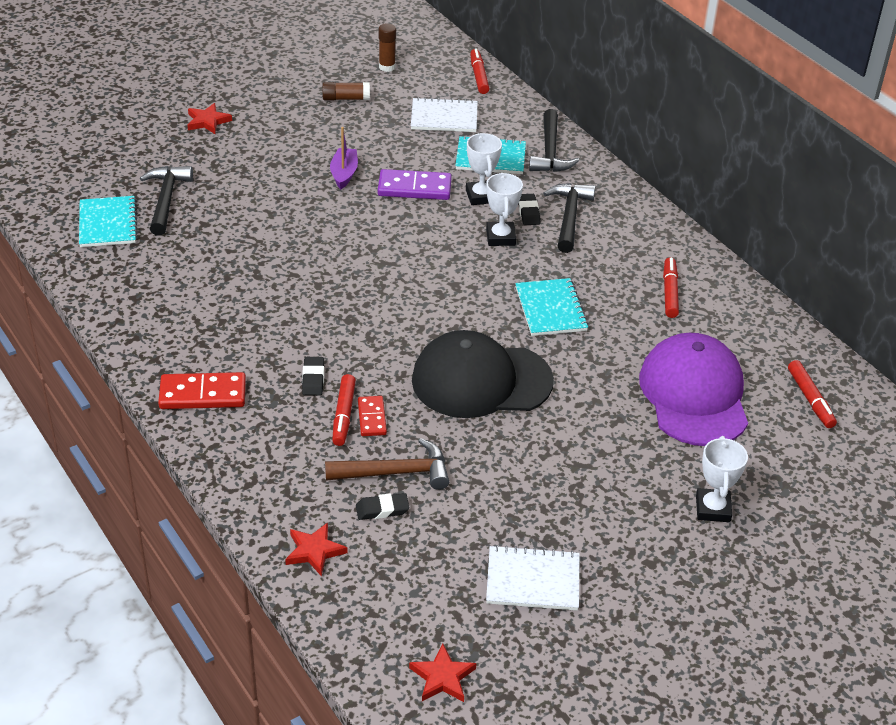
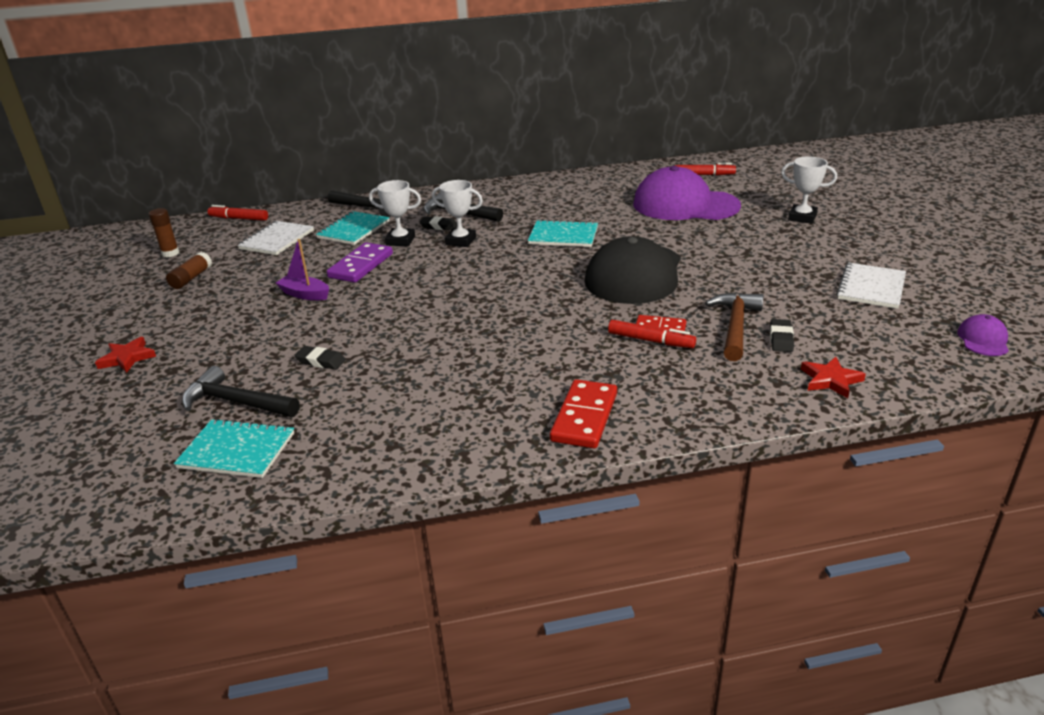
camera: 65 degrees left, 10 degrees down
black eraser [302,357,324,396] -> black eraser moved to [294,346,346,370]
red star [409,643,477,702] -> purple cap [957,314,1009,356]
red marker [663,257,679,318] -> none

